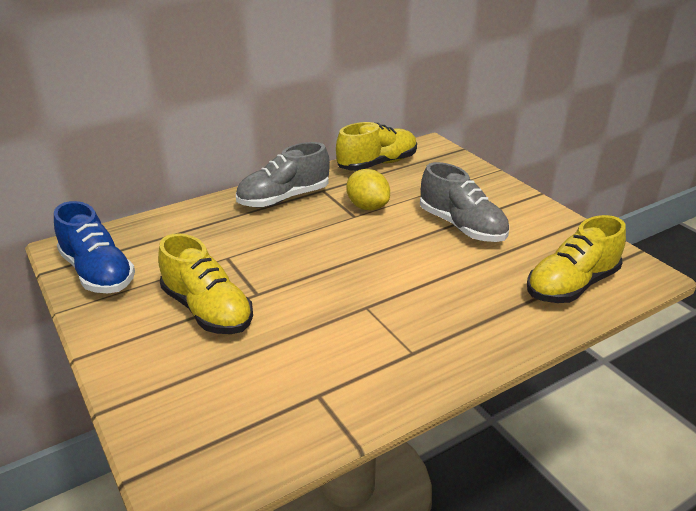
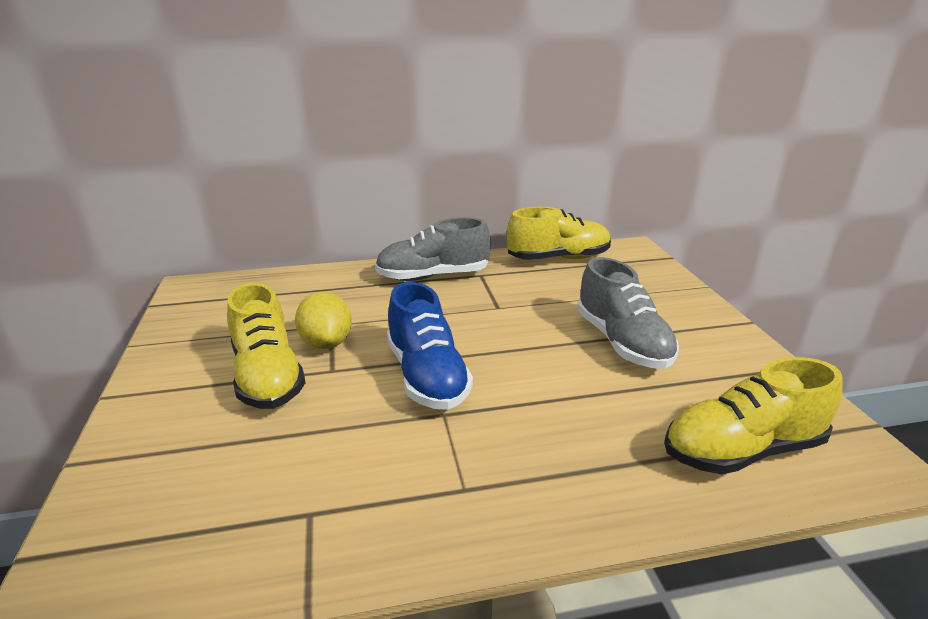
camera: 20 degrees right, 5 degrees down
blue shoe [54,201,135,293] -> blue shoe moved to [387,282,473,410]
yellow lemon [346,169,390,210] -> yellow lemon moved to [295,292,352,349]

